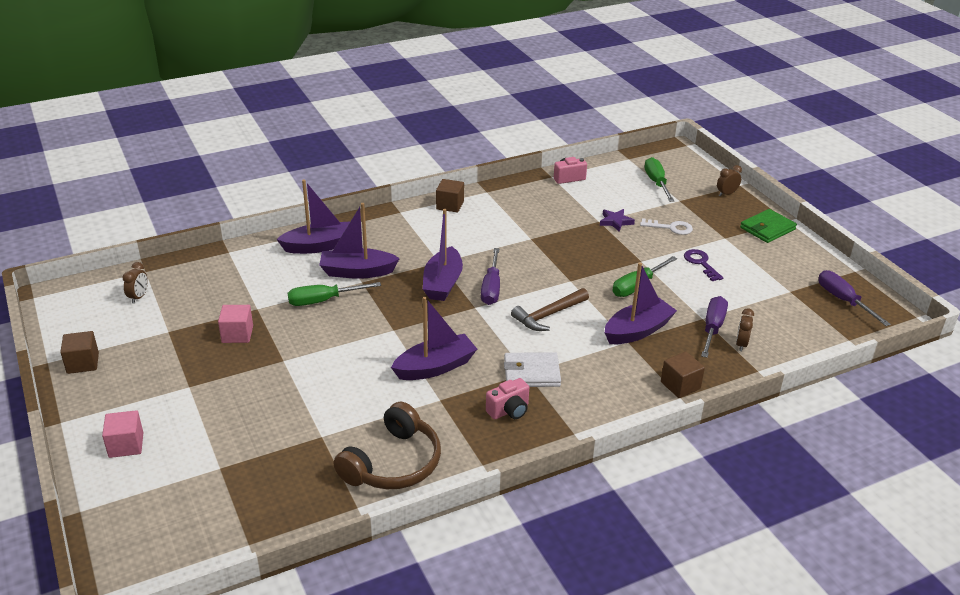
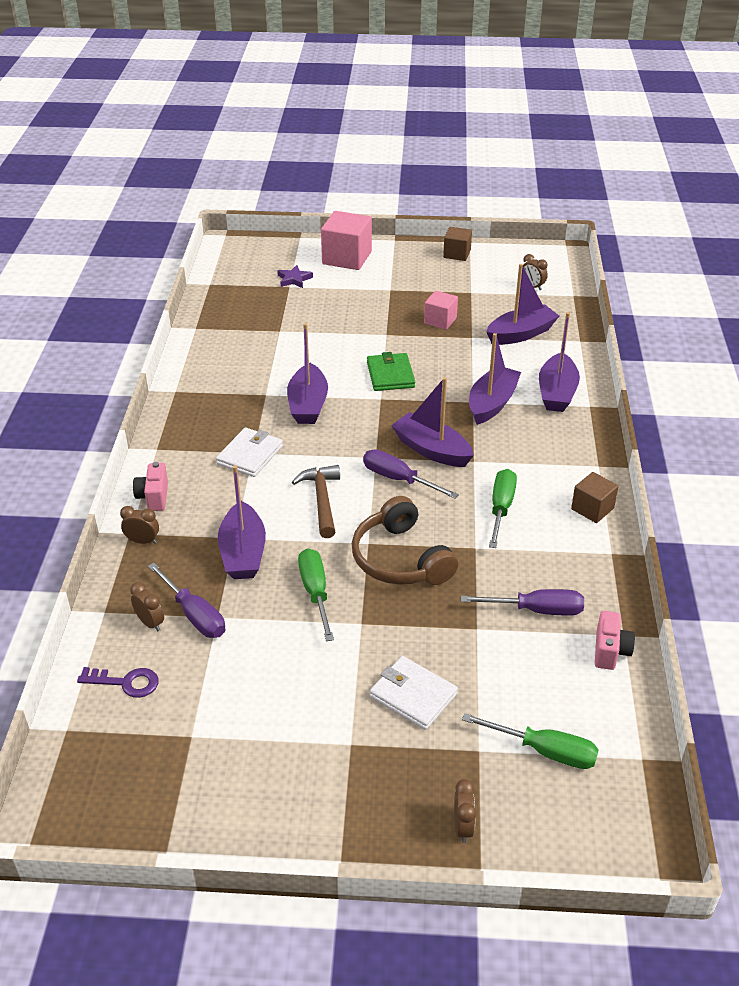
camera: 120 degrees right, 5 degrees up
pink cube [102,410,143,458] -> pink cube [321,211,372,270], size x1.70
green screwdriver [288,282,381,306] -> green screwdriver moved to [489,469,517,548]
brown headphones [334,402,441,489] -> brown headphones moved to [352,496,458,585]
pink camera [486,378,529,419] -> pink camera moved to [133,462,168,511]
purple star [600,209,635,232] -> purple star moved to [277,265,313,288]
white key [640,218,693,235] -> white wallet [370,656,458,730]
brown cube [661,352,705,398] -> brown clock [120,506,159,544]
purple key [684,249,723,281] -> purple key moved to [77,667,159,698]
green wallet [740,209,797,243] -> green wallet moved to [367,352,415,391]
purple screwdriver [818,270,891,326] -> purple screwdriver moved to [461,589,584,616]
none -> purple boat [486,264,559,345]

